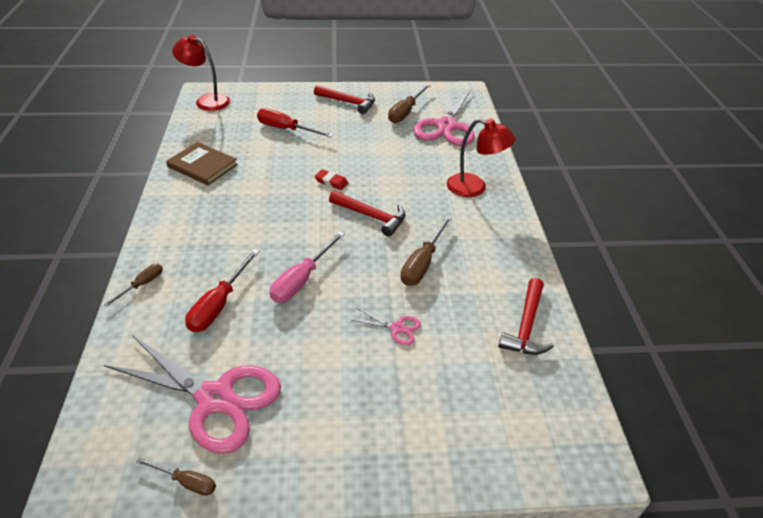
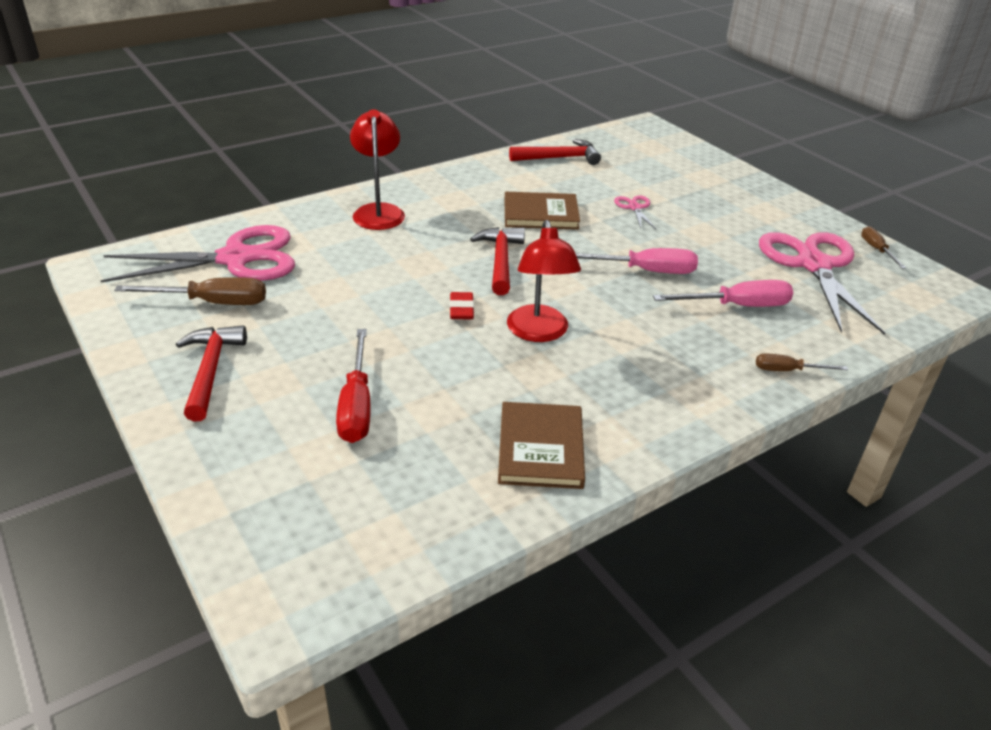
camera: 120 degrees left, 5 degrees down
red lamp [172,35,230,111] -> red lamp moved to [507,220,581,342]
red screwdriver [185,249,260,332] -> pink screwdriver [653,280,793,307]
brown screwdriver [401,216,452,286] -> brown book [504,192,580,230]

